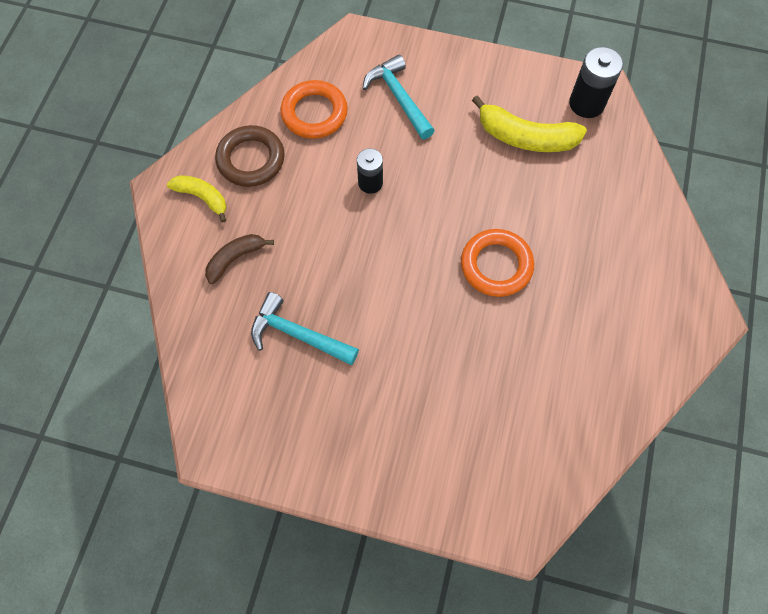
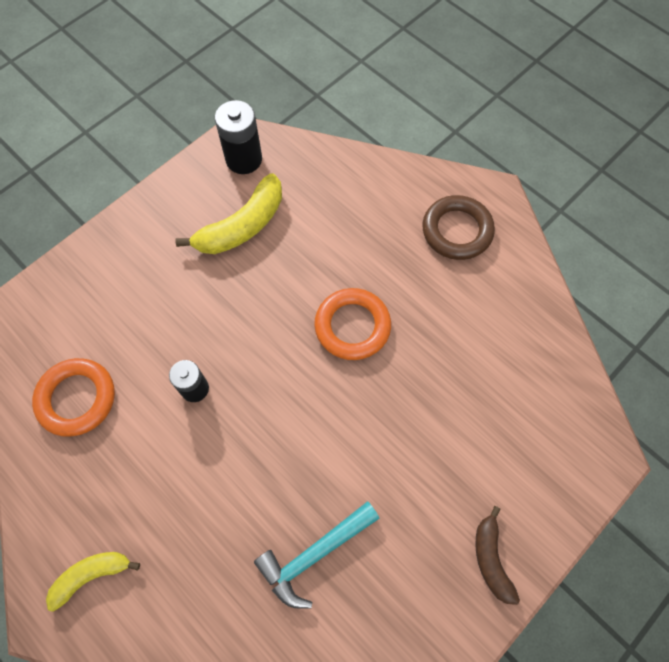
camera: 60 degrees left, 0 degrees up
brown banana [205,234,274,284] -> brown banana moved to [475,506,520,605]
brown ring [215,125,285,187] -> brown ring moved to [422,195,495,260]
turquoise hammer [363,54,435,139] -> none

